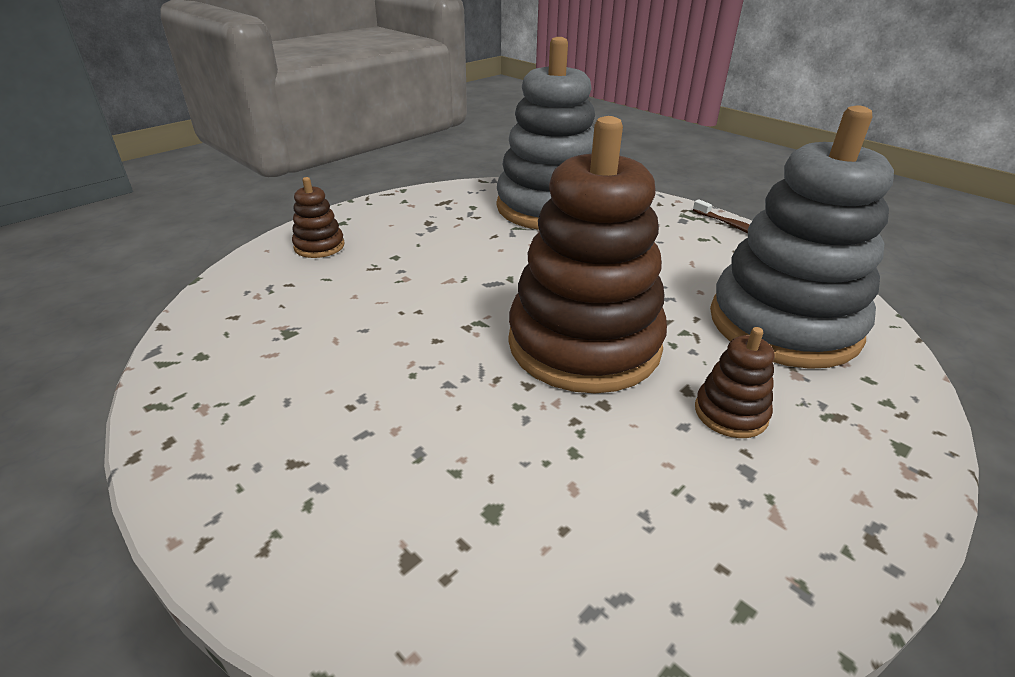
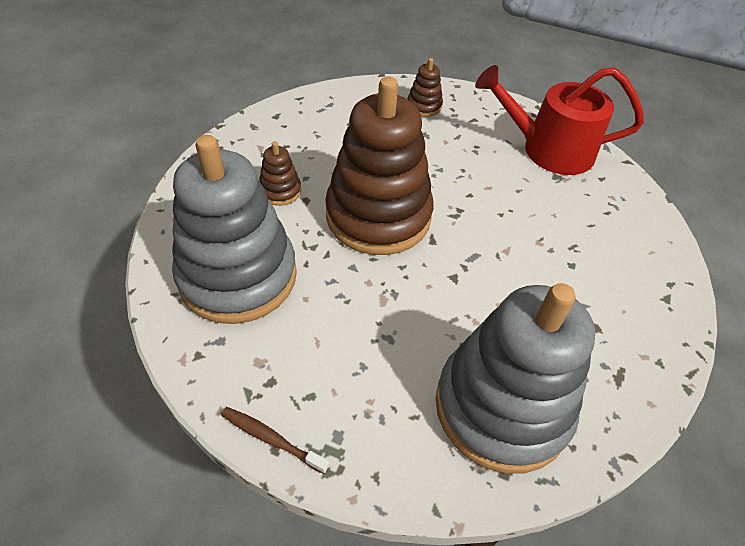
camera: 155 degrees right, 15 degrees up
brown stacking toy [292,177,344,258] -> brown stacking toy moved to [407,58,443,117]
none -> red watering can [475,65,644,175]

